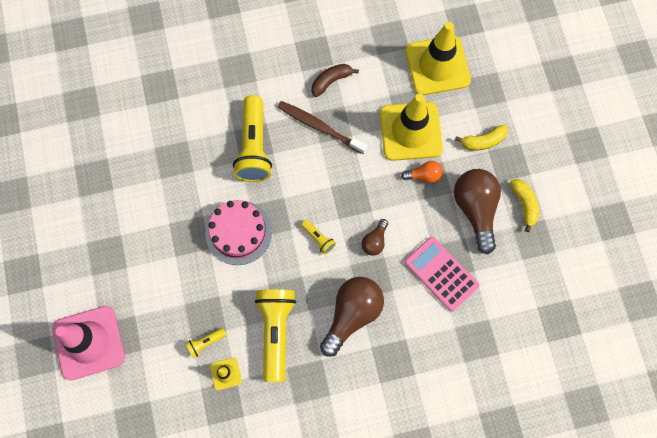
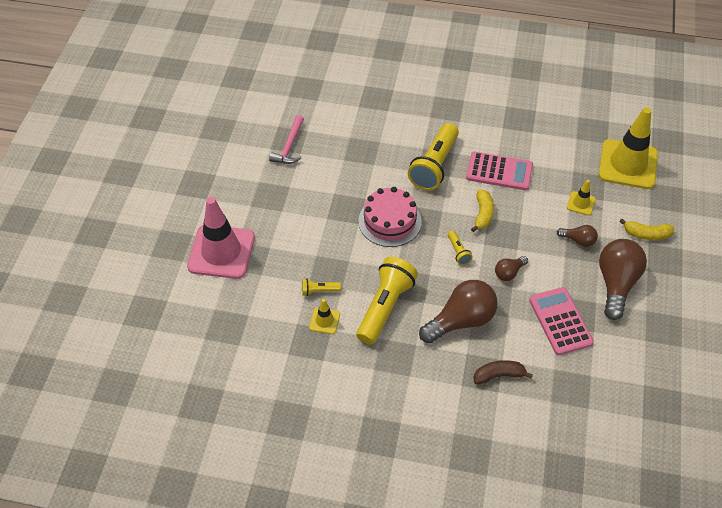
camera: 25 degrees right, 20 degrees down
brown toothbrush [278,101,367,154] -> pink calculator [466,152,533,190]
brown banana [312,64,359,97] -> brown banana moved to [474,360,533,384]
yellow traffic cone [380,93,443,161] -> yellow traffic cone [567,180,596,216], size x0.44
orange light bulb [401,161,443,183] -> brown light bulb [557,225,598,247]
yellow banana [510,179,539,232] -> yellow banana moved to [471,190,494,232]
none -> pink hammer [269,115,304,164]

